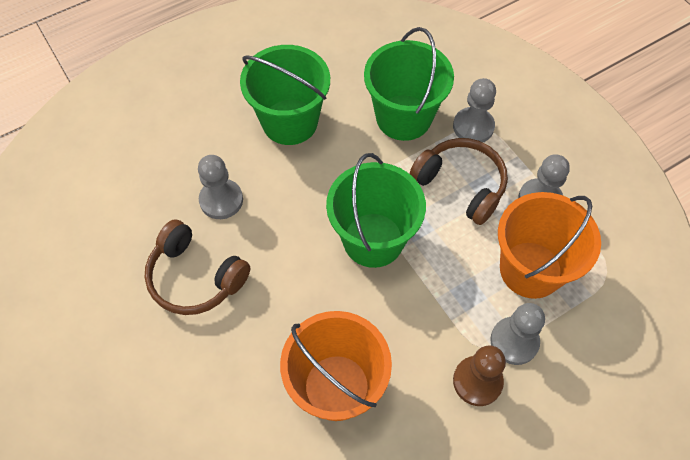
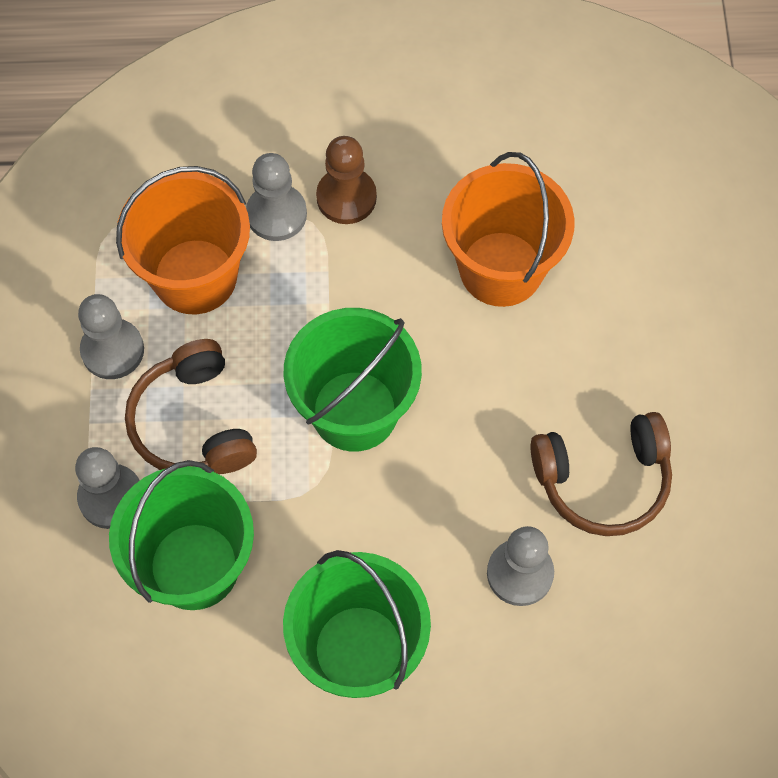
camera: 150 degrees left, 5 degrees up
brown headphones [144,219,250,315] -> brown headphones turned 105 degrees clockwise [530,412,672,536]

